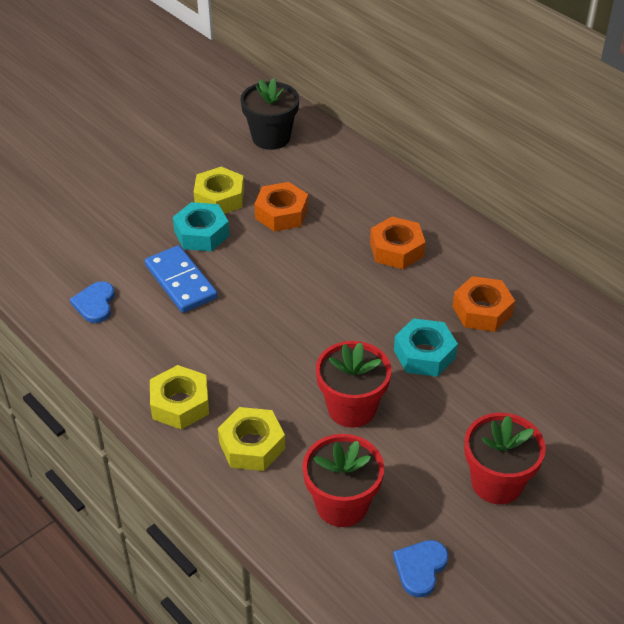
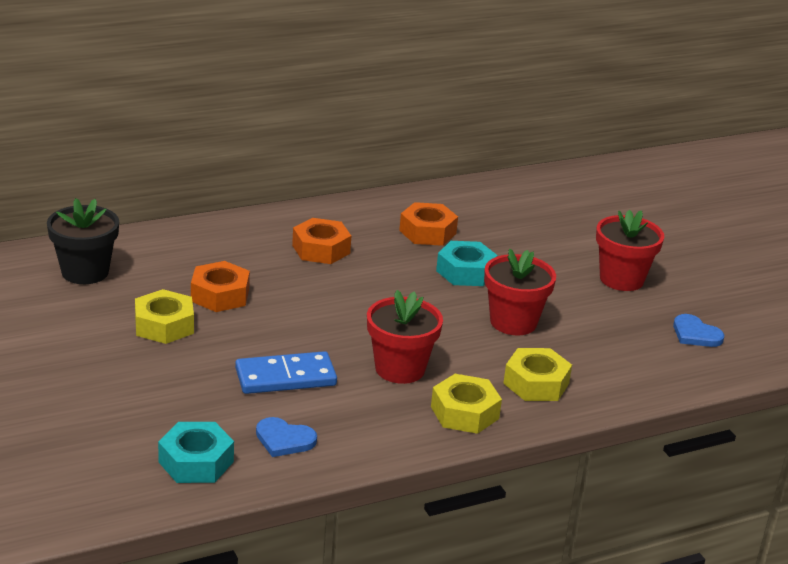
camera: 75 degrees left, 15 degrees down
turquoise nut [173,202,230,251] -> turquoise nut moved to [158,422,234,483]
red flower pot [302,434,384,527] -> red flower pot moved to [367,290,443,384]

